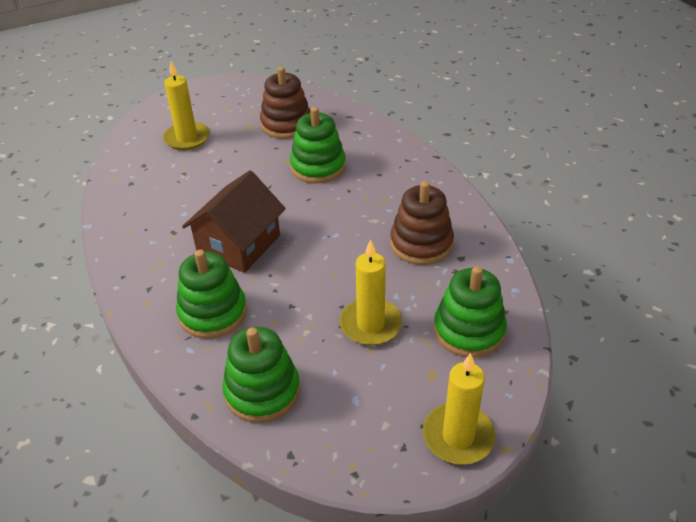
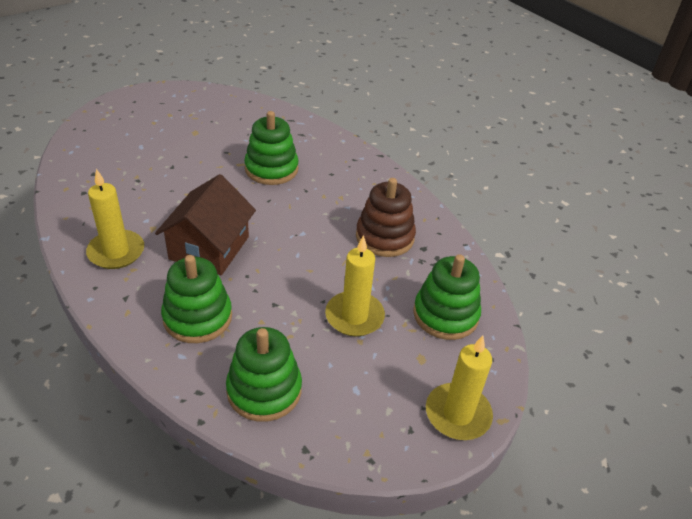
camera: 15 degrees left, 0 degrees up
yellow candle [163,61,210,150] -> yellow candle moved to [86,169,144,269]
brown stacking toy [260,67,311,139] -> none

